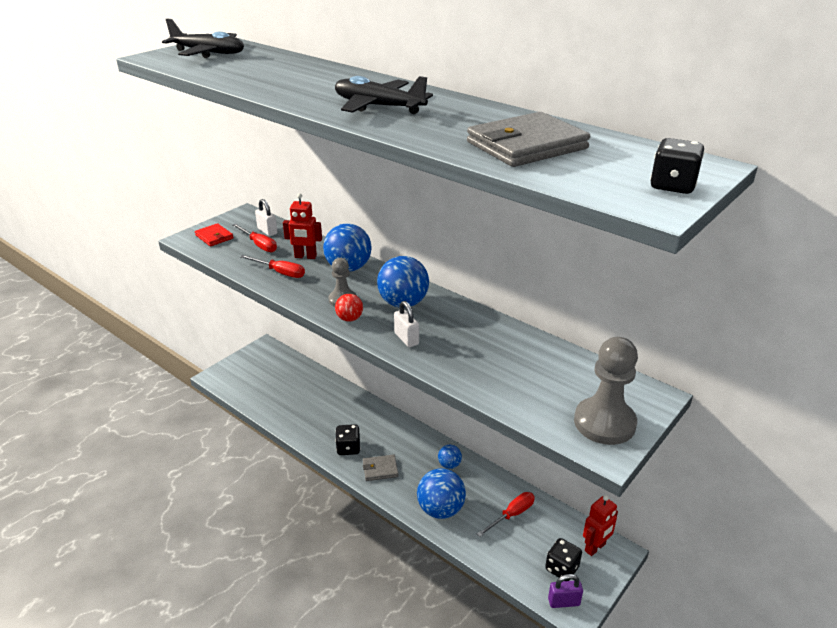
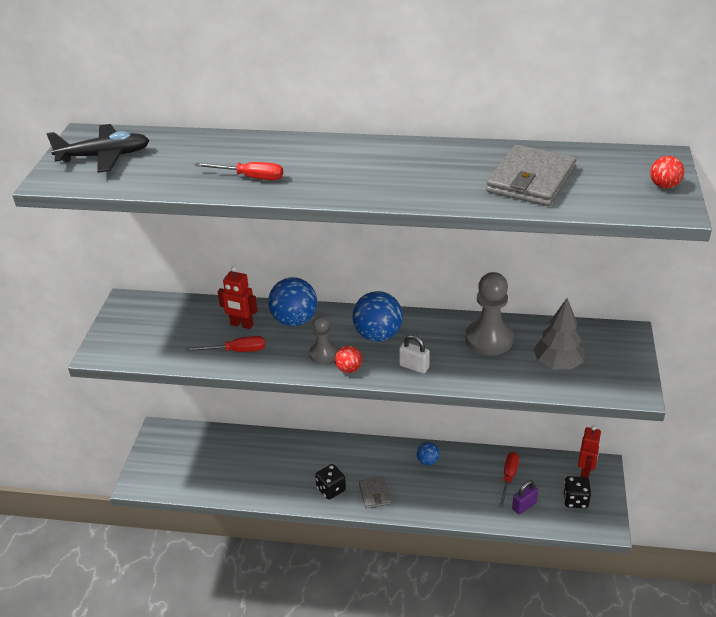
camera: 30 degrees left, 5 degrees up
red wallet [195,223,234,247] -> none
red screwdriver [233,224,277,252] -> red screwdriver moved to [194,162,283,180]
white padlock [255,199,277,236] -> none
red robot [283,193,322,259] -> red robot turned 45 degrees clockwise [218,266,258,329]
black plane [335,76,433,114] -> none
grey wallet [363,455,399,481] -> grey wallet turned 60 degrees counterclockwise [359,477,392,509]
blue ball [417,468,466,519] -> none
purple padlock [548,574,583,608] -> purple padlock moved to [512,480,538,514]
grey pawn [574,337,638,445] -> grey pawn moved to [465,272,514,356]
black dice [650,138,705,194] -> red ball [650,156,684,189]
none -> grey tree [533,298,585,370]

